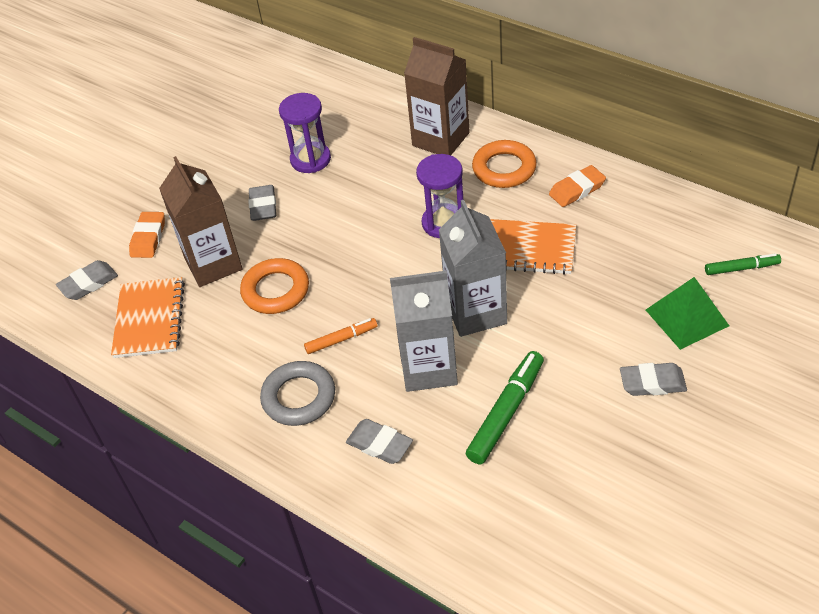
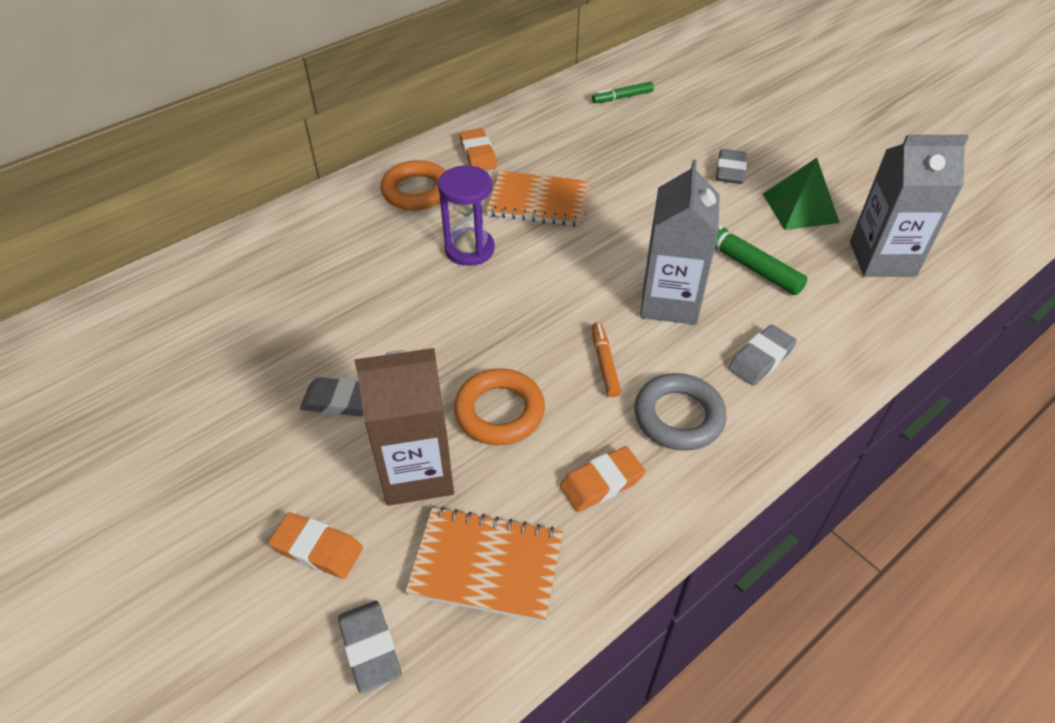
camera: 80 degrees left, 0 degrees up
purple hourglass [279,93,331,173] -> none
brown carton [404,37,470,155] -> none
grey carton [439,200,507,337] -> grey carton moved to [850,135,969,277]
orange notebook [490,219,576,275] -> orange notebook turned 75 degrees clockwise [486,171,591,226]
green pyramid [646,277,729,350] -> green pyramid moved to [763,158,840,230]
green marker [705,253,781,275] -> green marker turned 120 degrees counterclockwise [592,82,654,103]
none -> orange eraser [560,446,646,512]

